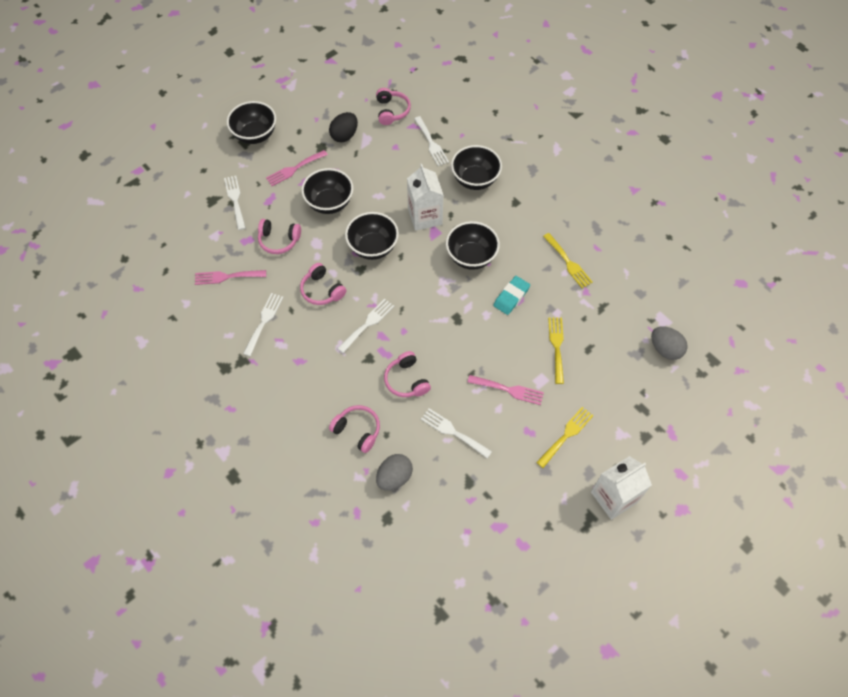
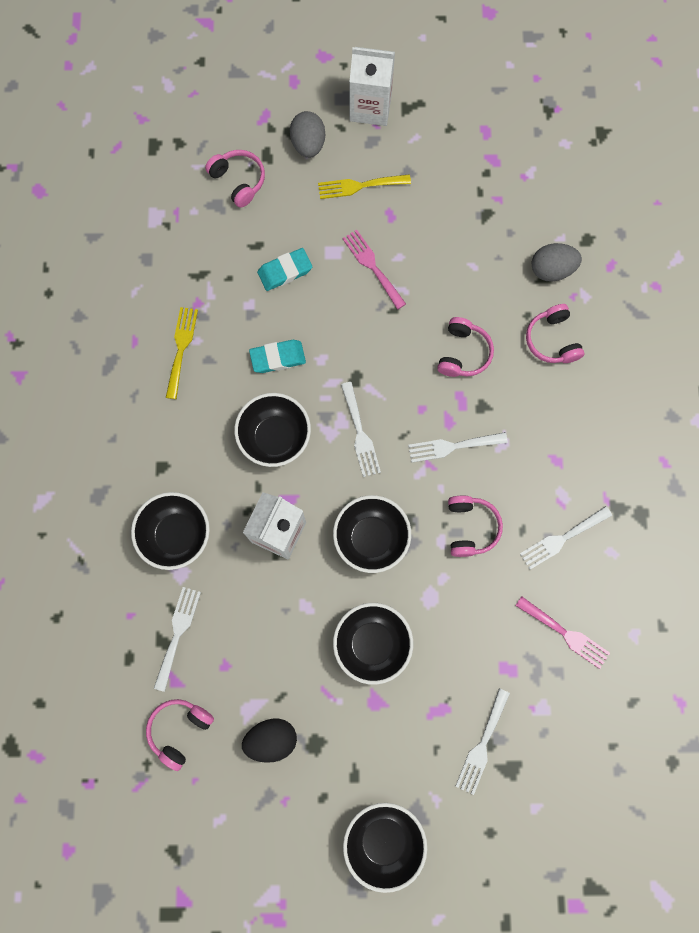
camera: 140 degrees left, 15 degrees up
pink headphones [258,219,301,254] -> pink headphones moved to [205,150,265,208]
pink fork [266,150,328,186] -> none
white fork [421,408,492,458] -> white fork moved to [341,382,381,477]
yellow fork [548,317,564,384] -> turquoise eraser [257,248,312,291]
grey egg [651,326,688,360] -> grey egg moved to [290,111,325,158]

